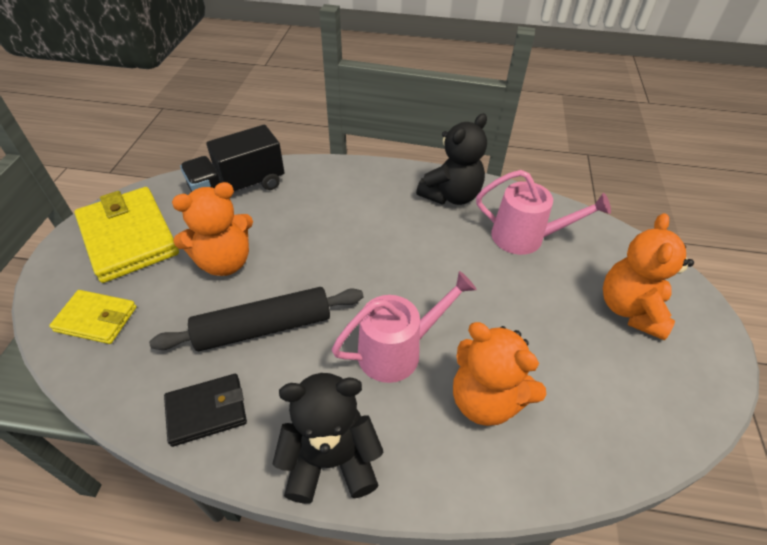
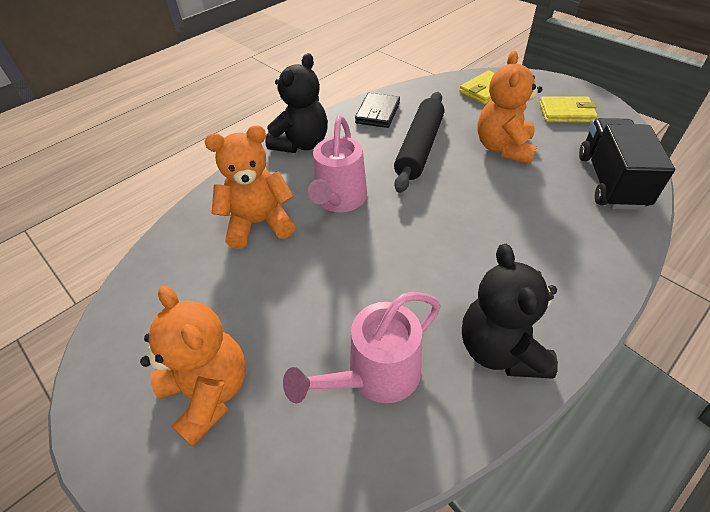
camera: 130 degrees right, 0 degrees up
yellow wallet [74,187,179,283] -> yellow wallet [539,96,598,123], size x0.56

